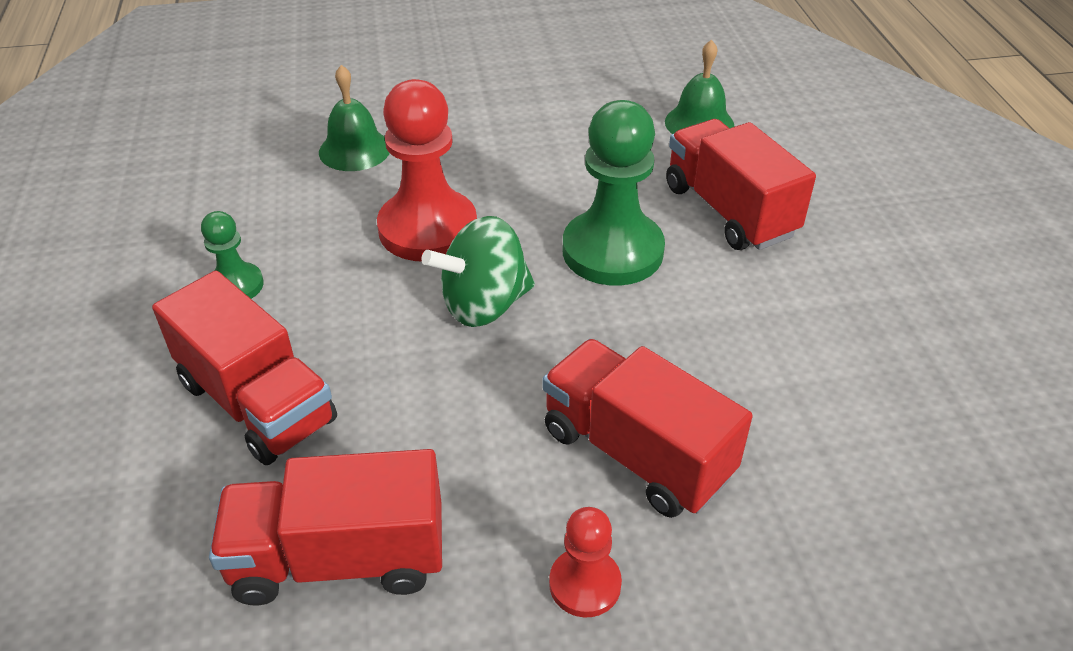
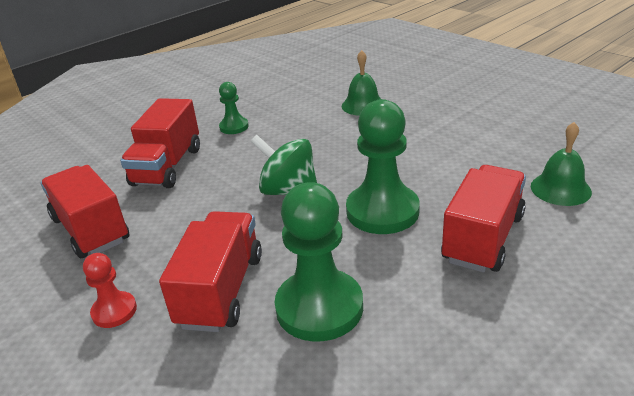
camera: 60 degrees right, 10 degrees down
red pawn [377,79,477,261] -> none
none -> green pawn [275,182,363,342]

